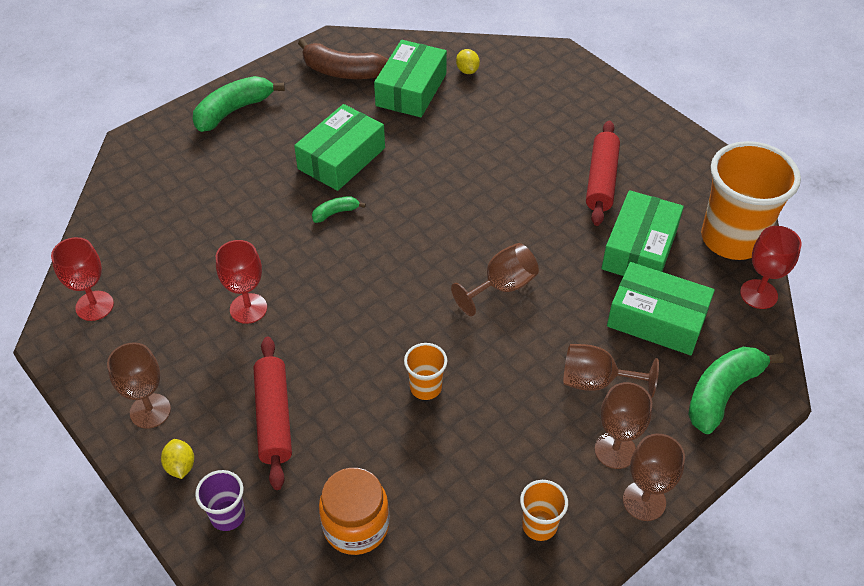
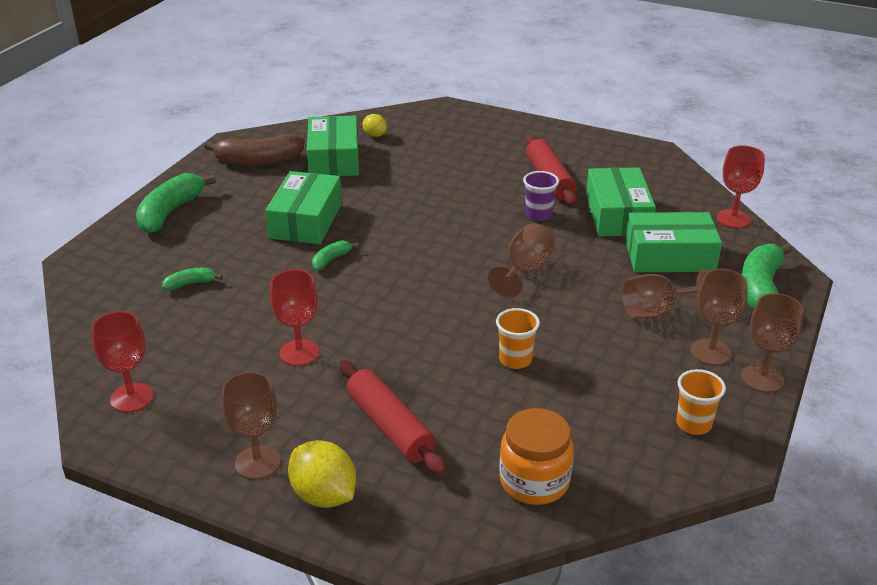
camera: 25 degrees left, 15 degrees down
yellow lemon [161,439,194,479] -> yellow lemon [288,440,356,508], size x1.74
purple cup [195,470,245,531] -> purple cup moved to [523,171,559,221]
orange cup [701,141,801,260] -> none
none -> green banana [162,268,223,291]

